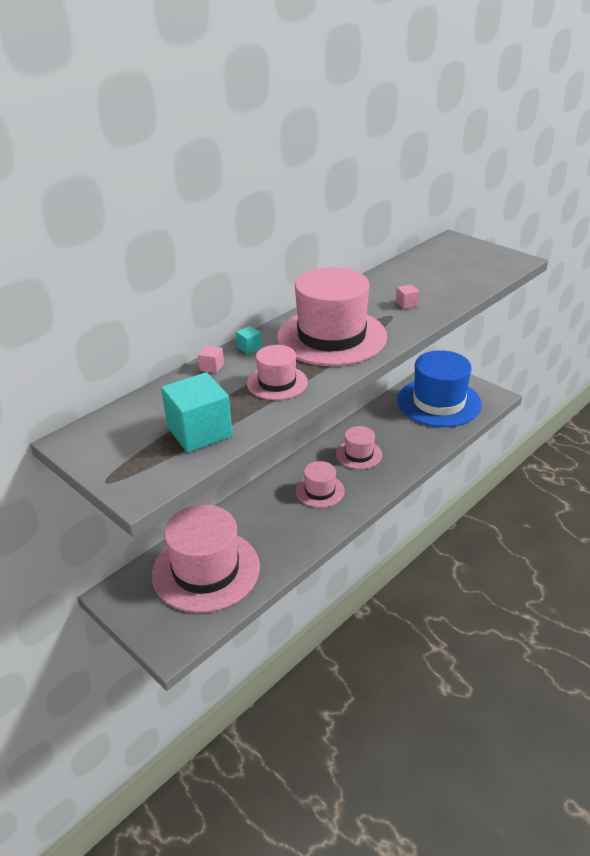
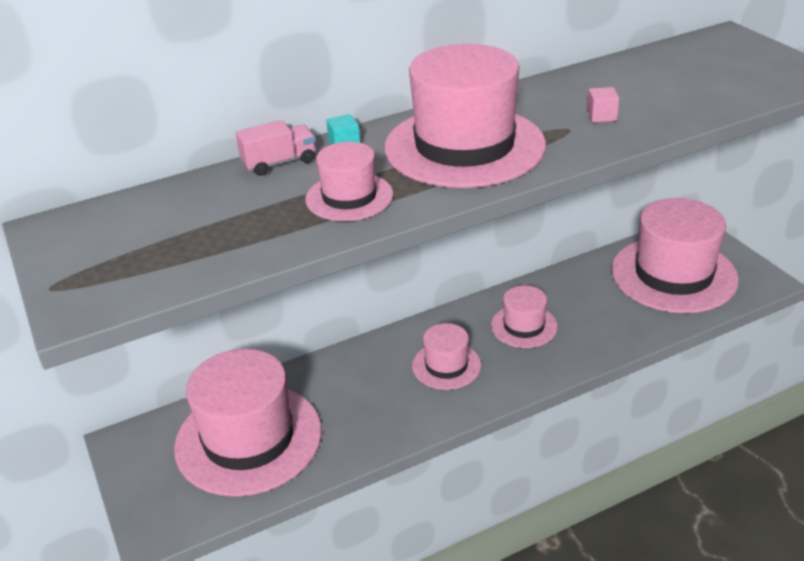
camera: 20 degrees right, 0 degrees up
turquoise cube [161,372,233,453] -> none
pink cube [198,345,224,373] -> pink truck [236,120,316,176]
blue hat [397,350,482,427] -> pink hat [611,198,739,313]

